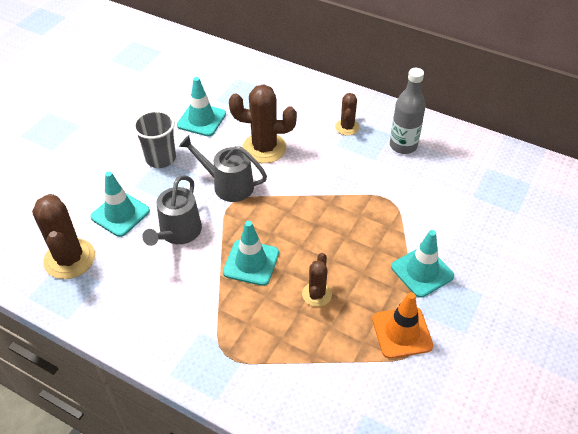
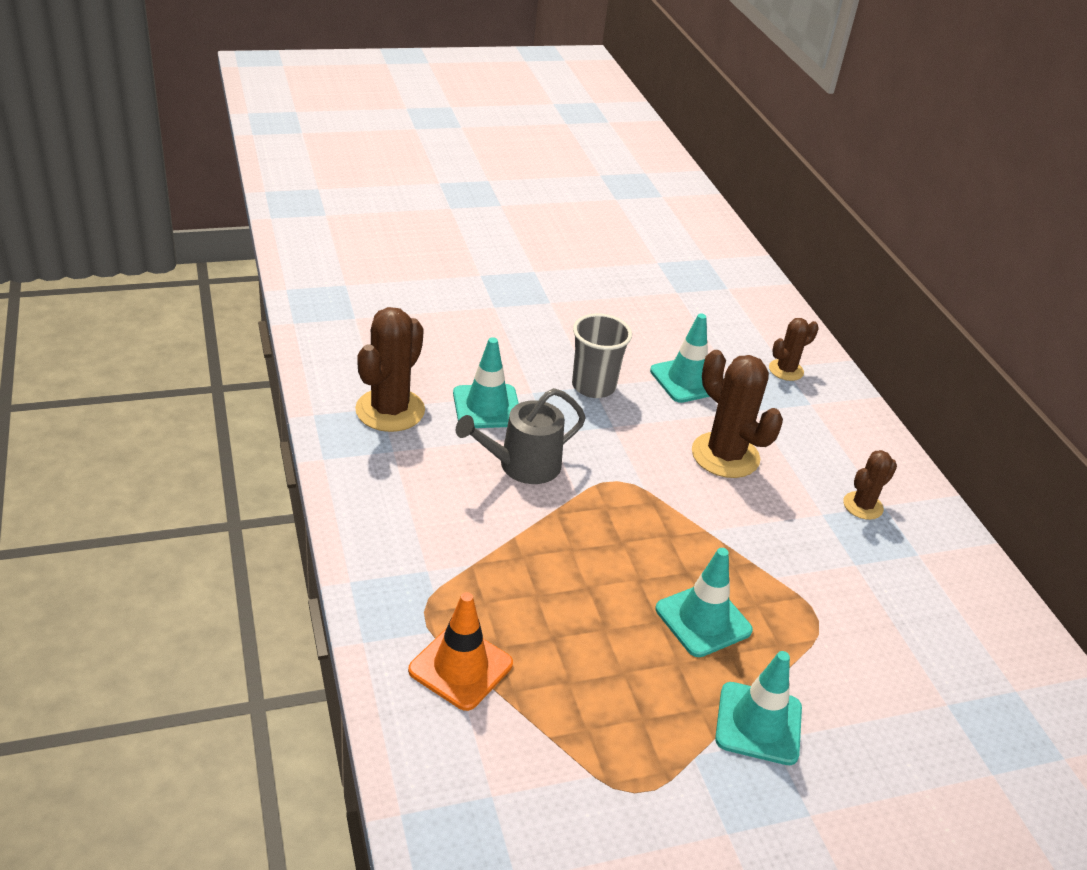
camera: 40 degrees right, 10 degrees down
grey watering can [179,135,267,202] -> none
turquoise traffic cone [223,221,279,286] -> turquoise traffic cone moved to [656,548,753,657]
brown cactus [302,253,332,307] -> brown cactus moved to [769,318,819,381]
orange traffic cone [372,292,433,358] -> orange traffic cone moved to [408,592,513,711]
grey bottle [390,68,426,154] -> none

